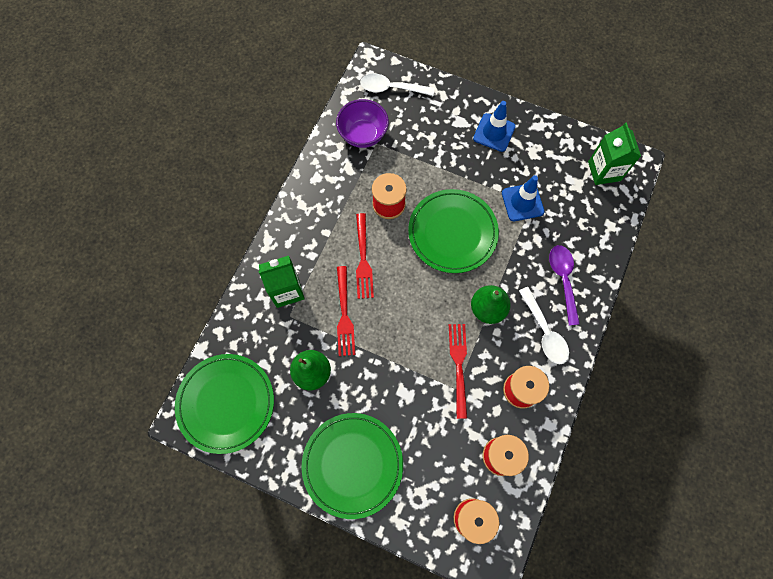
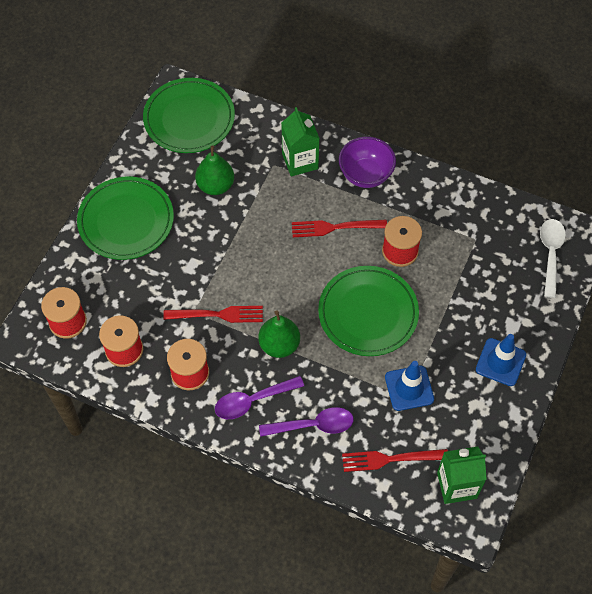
camera: 90 degrees right, 10 degrees down
purple bowl [336,99,389,148] -> purple bowl moved to [339,137,396,188]
red fork [337,266,355,356] -> red fork moved to [342,449,448,472]
white spoon [519,287,569,364] -> purple spoon [215,376,304,419]

